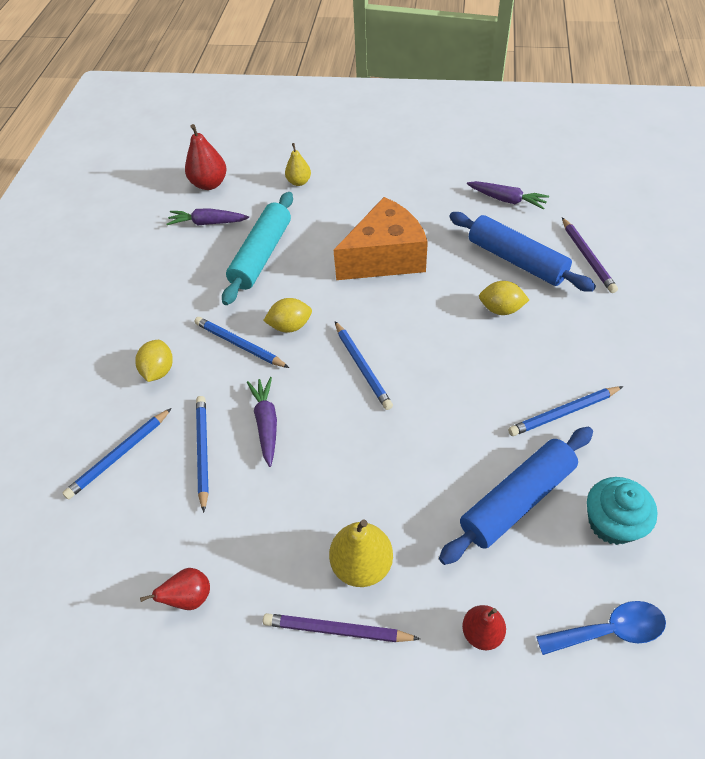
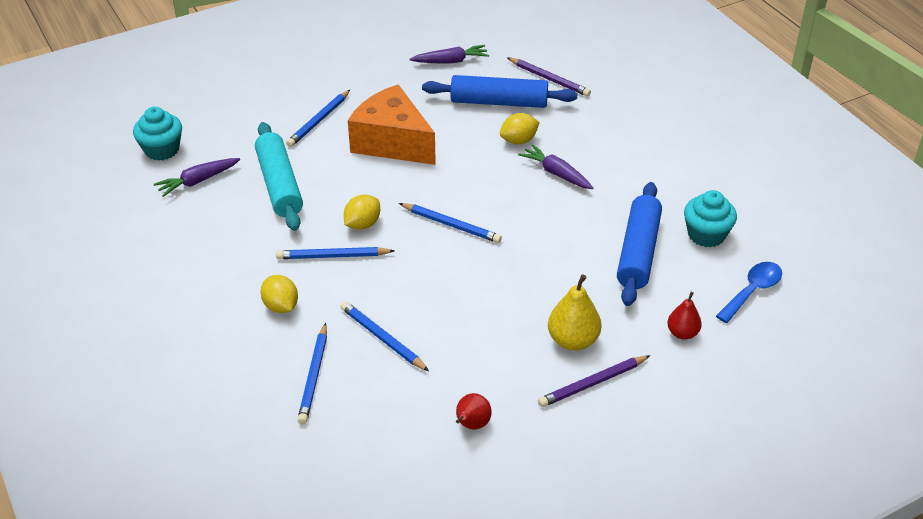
camera: 40 degrees left, 10 degrees down
red pear [185,124,227,190] -> turquoise cupcake [133,107,182,161]
purple carrot [247,377,277,467] -> purple carrot moved to [518,144,593,189]
yellow pear [285,143,311,186] -> none
orange cheese [333,197,428,280] -> orange cheese turned 75 degrees counterclockwise [348,85,436,165]
blue pencil [508,386,623,436] -> blue pencil moved to [286,90,350,147]

